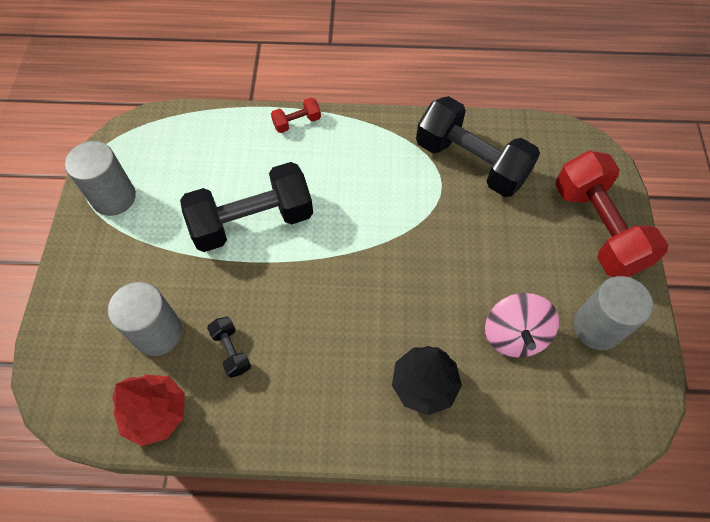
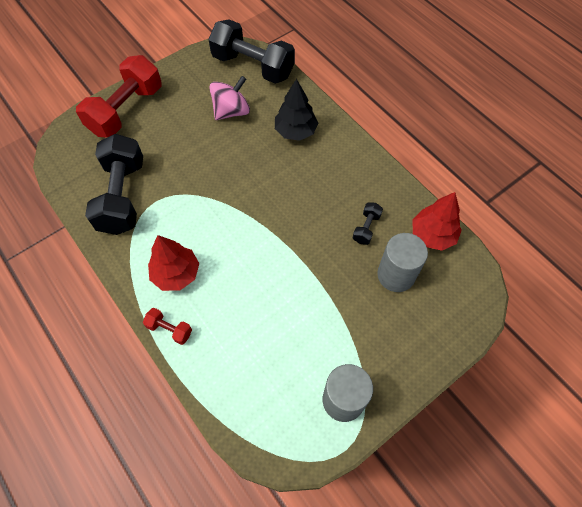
camera: 130 degrees left, 0 degrees up
black dumbbell [180,162,313,252] -> black dumbbell moved to [209,19,295,84]
grey cylinder [573,276,653,350] -> none
none -> red tree [148,235,199,291]

